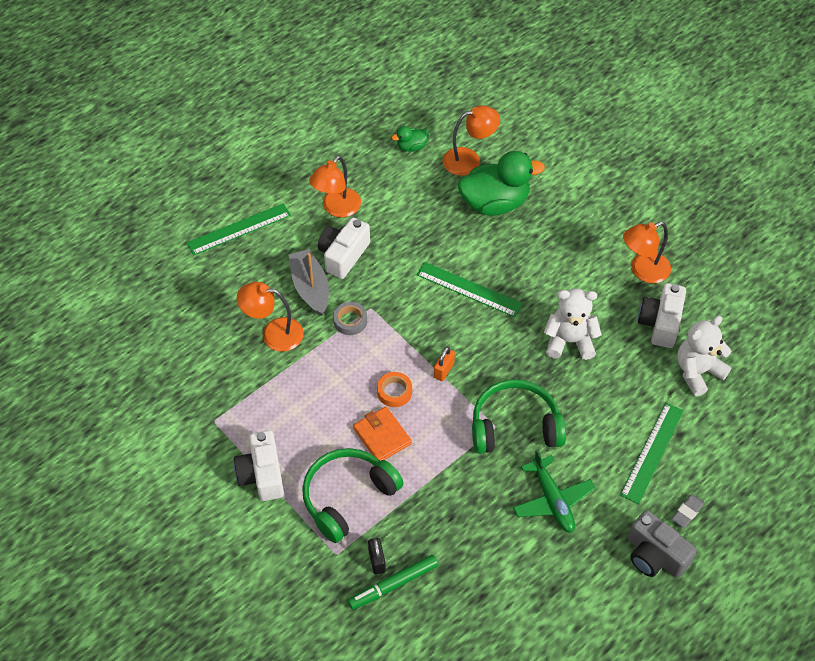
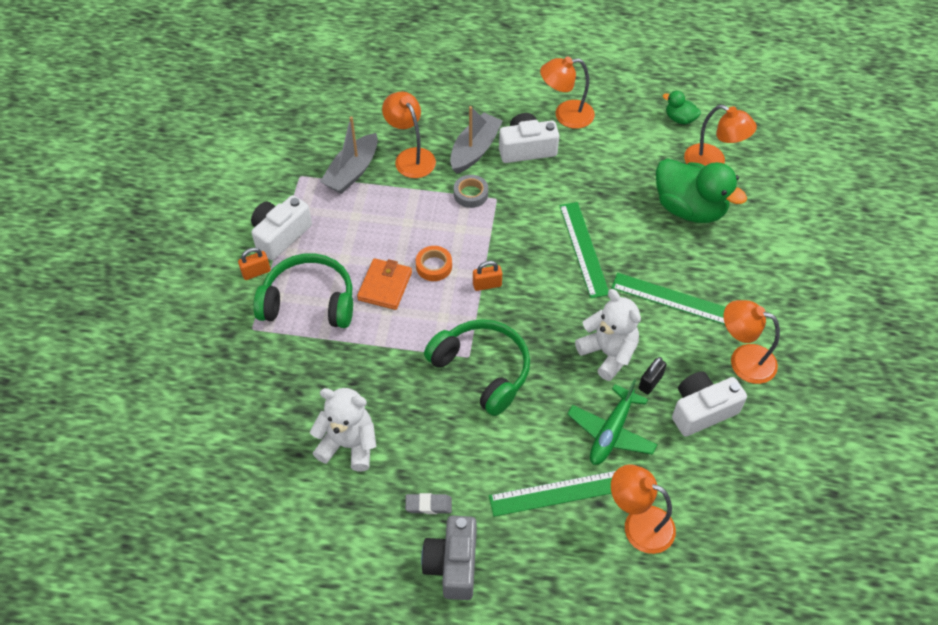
camera: 50 degrees right, 0 degrees up
green ruler [186,203,291,255] -> green ruler moved to [611,273,726,325]
green marker [348,555,438,610] -> none
black padlock [368,538,386,575] -> black padlock moved to [639,357,667,395]
green plane [513,449,595,533] -> green plane moved to [567,379,657,465]
grey eraser [671,494,705,528] -> grey eraser moved to [405,493,452,514]
white teddy bear [677,316,732,396] -> white teddy bear moved to [310,388,376,471]
none -> orange padlock [238,248,271,280]
none -> grey boat [320,116,378,194]
none -> orange lamp [611,464,676,554]

